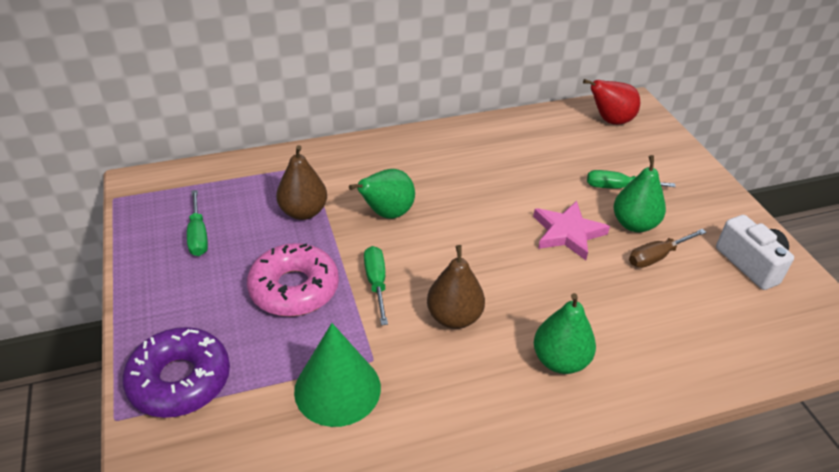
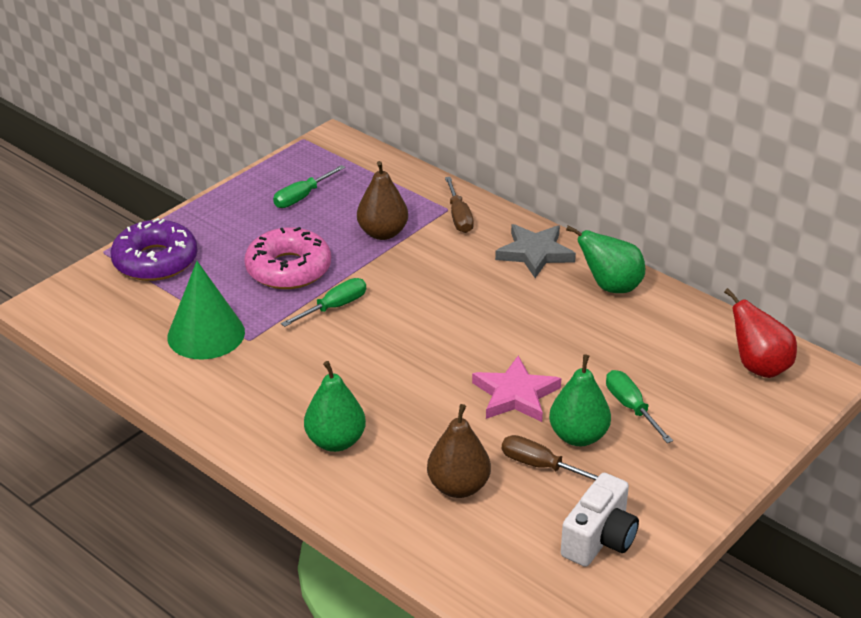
camera: 60 degrees right, 5 degrees down
green pear [349,169,415,219] -> green pear moved to [566,226,645,293]
brown pear [427,245,485,329] -> brown pear moved to [427,404,491,498]
none -> brown screwdriver [445,177,474,233]
none -> grey star [495,224,576,278]

